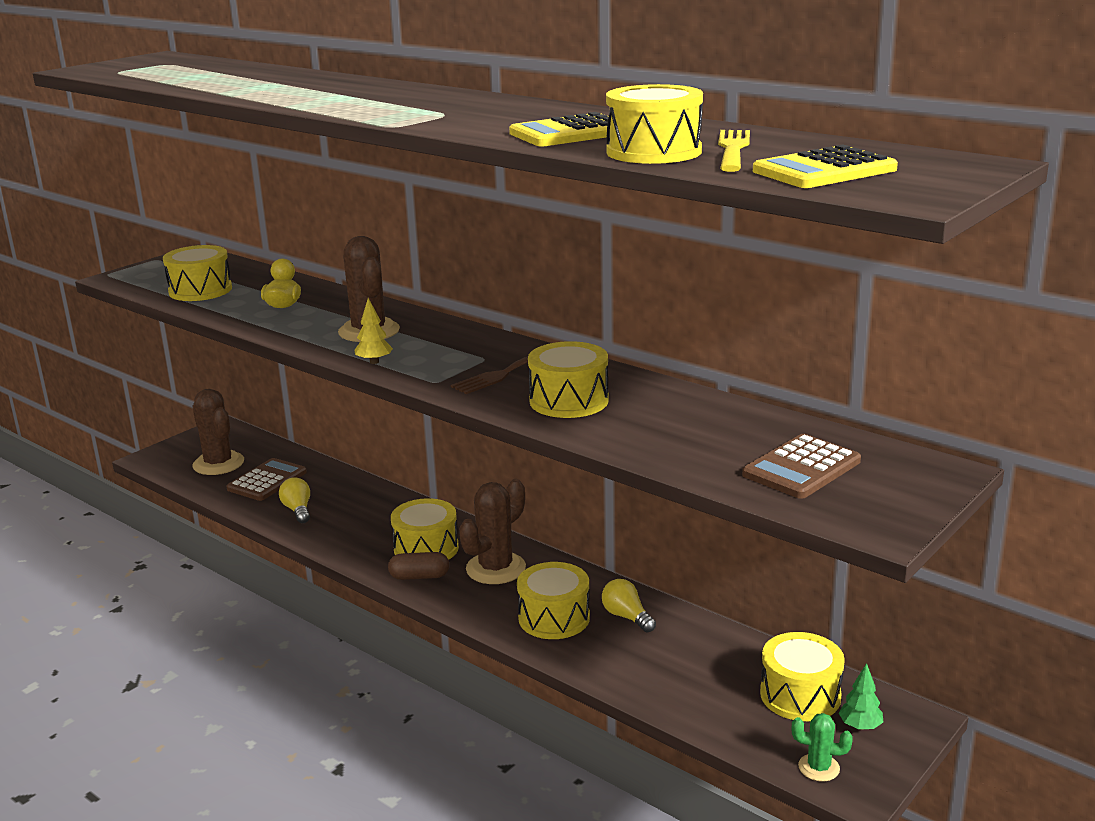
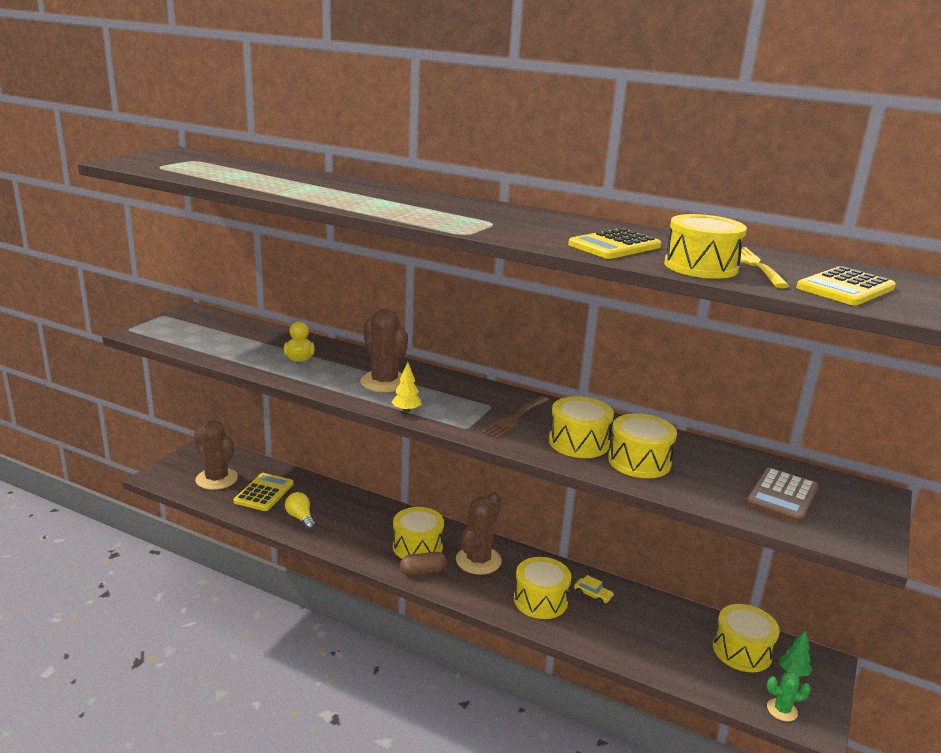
camera: 15 degrees left, 0 degrees up
yellow drum [163,245,232,301] -> yellow drum moved to [608,413,677,478]
brown calculator [226,458,307,501] -> yellow calculator [234,473,294,511]
yellow light bulb [602,579,656,633] -> yellow car [574,575,614,605]

